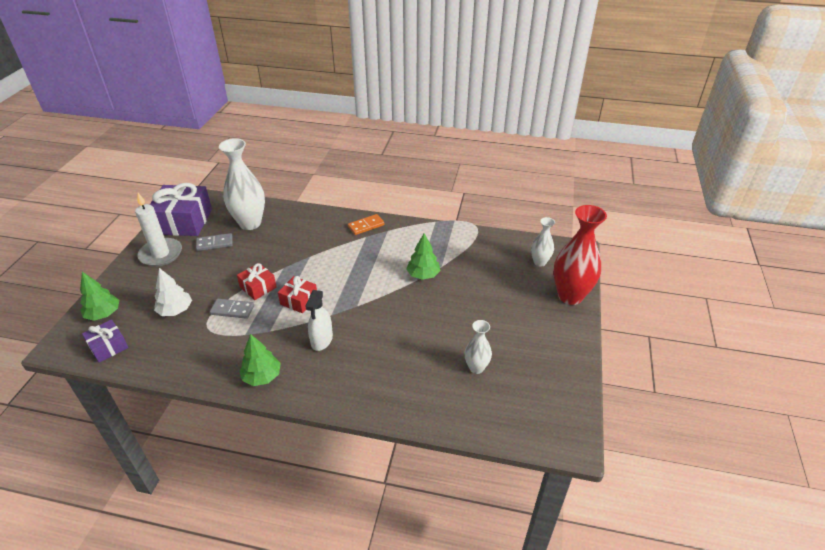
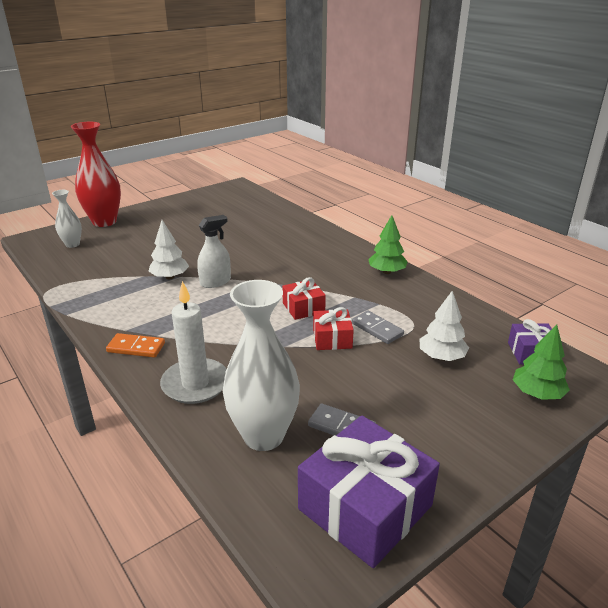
camera: 140 degrees left, 10 degrees down
white candle [135,193,182,266] -> white candle moved to [160,281,227,404]
white spray bottle [305,290,333,351] -> white spray bottle moved to [197,215,231,288]
green tree [406,233,440,280] -> white tree [148,220,189,279]
white vase [465,320,492,374] -> none

